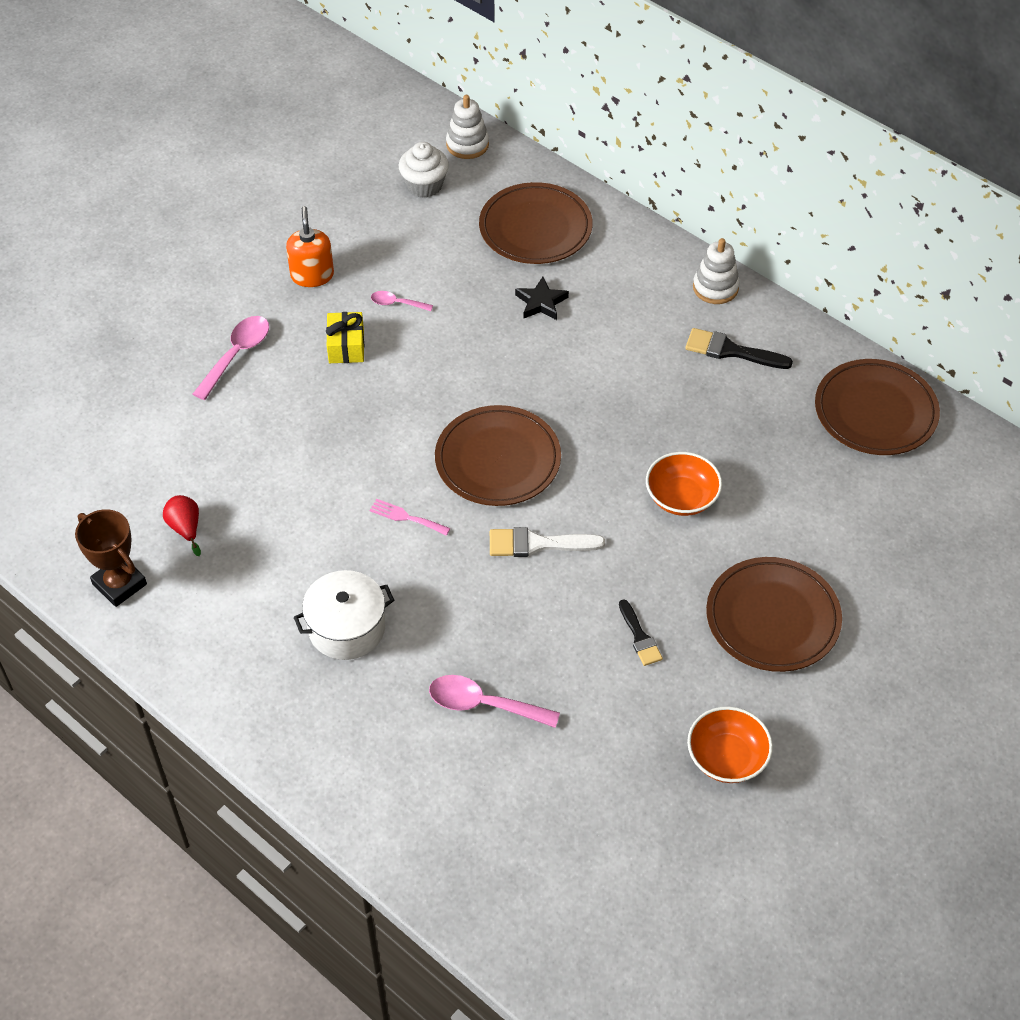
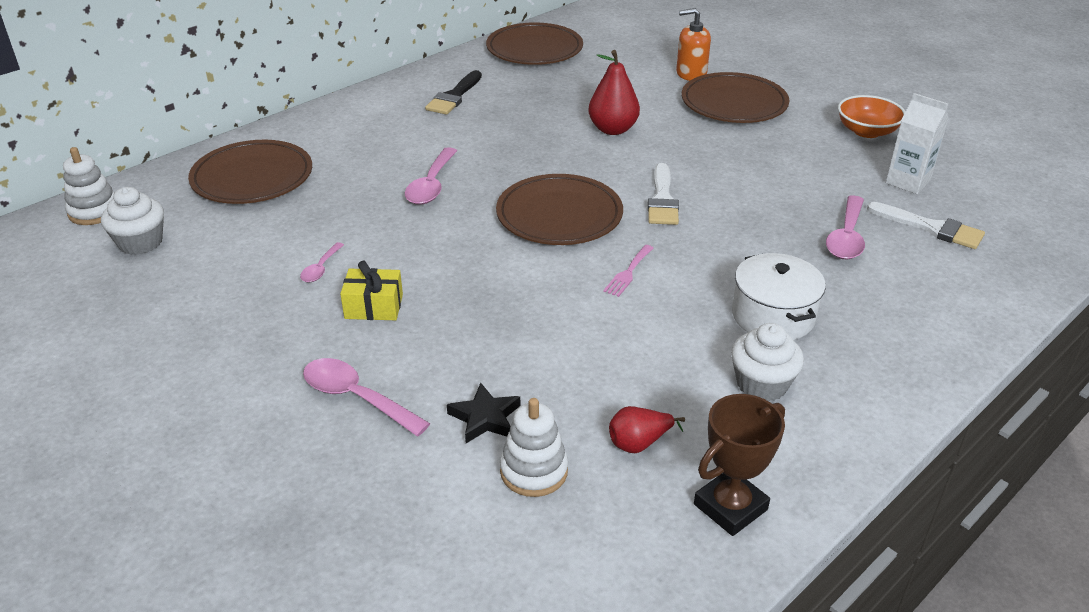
camera: 85 degrees left, 15 degrees down
orange soap dispenser [286,206,334,287] -> orange soap dispenser moved to [676,8,711,81]
black star [515,277,569,320] -> black star moved to [447,383,520,443]
black brush [619,599,663,666] -> none
orange bowl [646,452,722,516] -> red pear [588,50,640,135]
white stacking toy [693,238,740,304] -> white stacking toy moved to [500,398,568,497]
none -> pink spoon [405,147,457,205]
none -> white cupcake [731,323,804,401]
none -> white brush [867,202,985,249]
none -> white carton [886,93,949,194]

